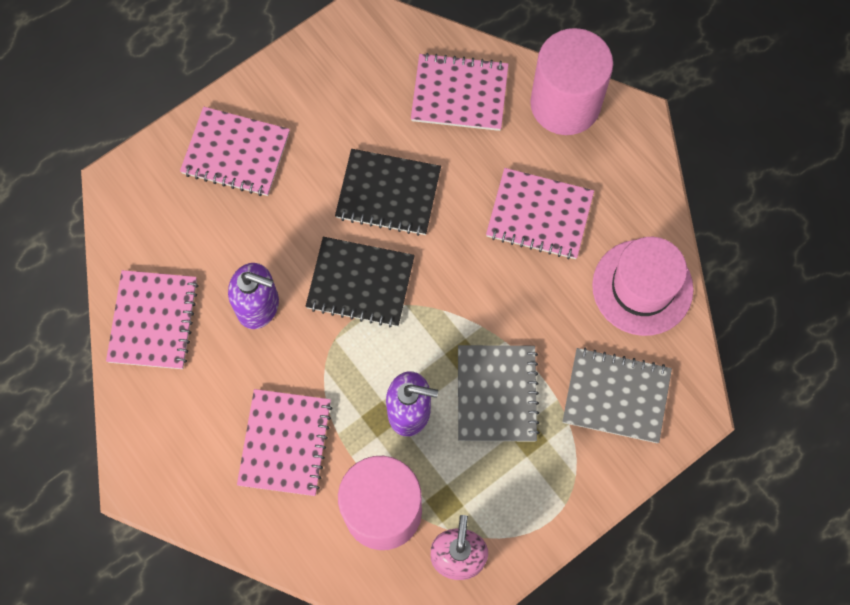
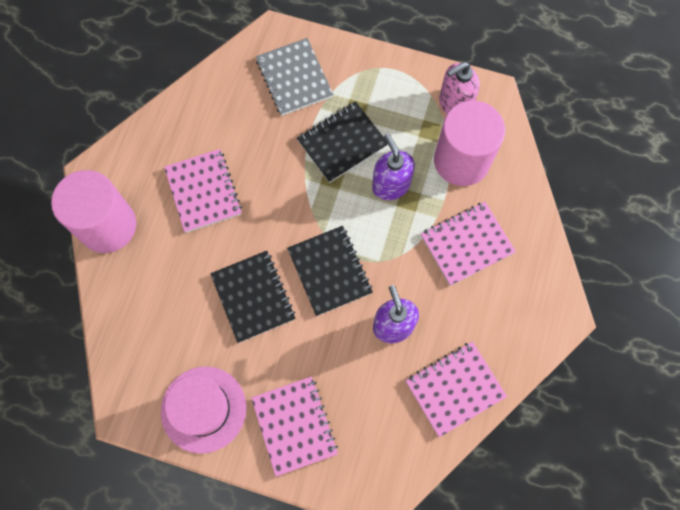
camera: 125 degrees left, 0 degrees up
pink notebook [411,53,509,131] -> none
grey notebook [458,345,540,441] -> black notebook [297,101,388,183]
pink hat [592,237,693,336] -> pink hat moved to [161,366,246,454]

